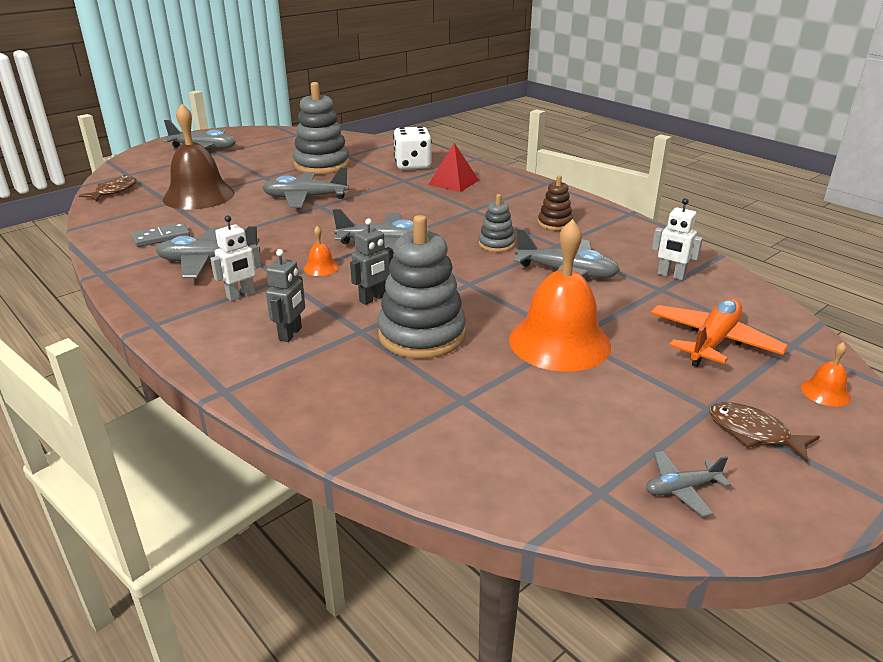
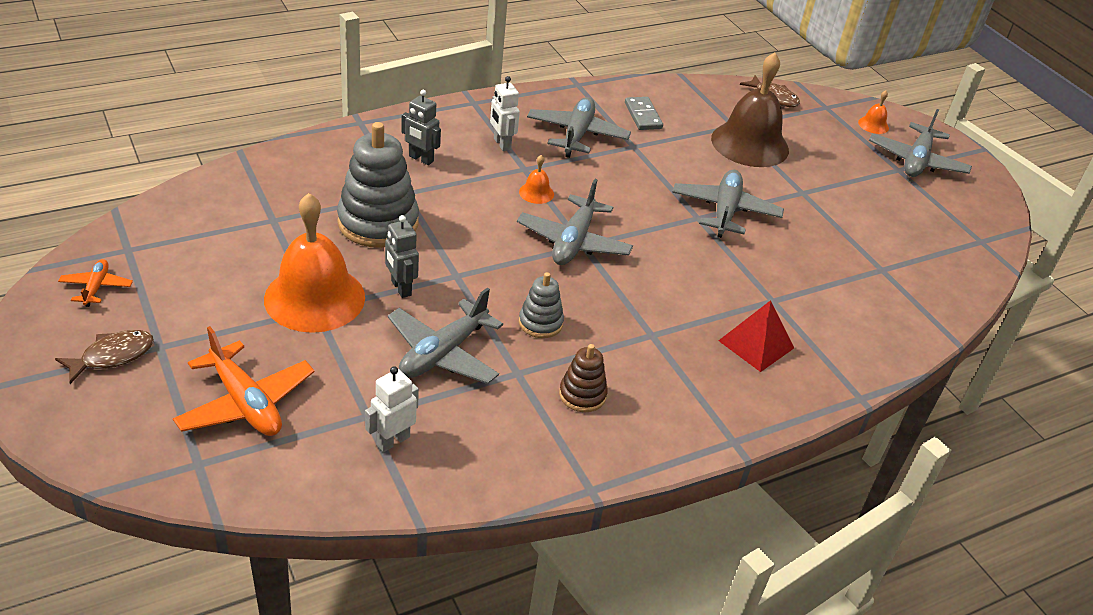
camera: 100 degrees right, 10 degrees up
grey stacking toy [293,82,350,174] -> none
grey robot [350,218,393,305] -> grey robot moved to [385,215,419,298]
white dice [393,126,432,170] -> none
grey plane [646,451,731,517] -> orange plane [58,259,133,307]
orange bell [801,342,851,407] -> orange bell moved to [858,90,889,134]

